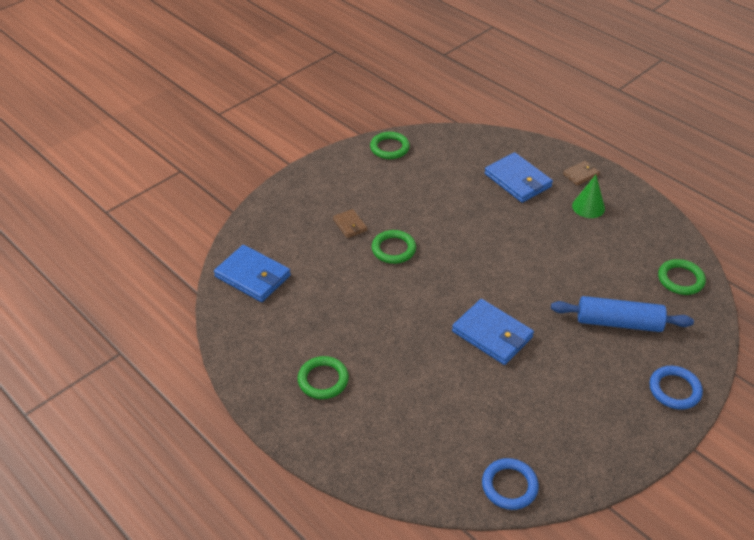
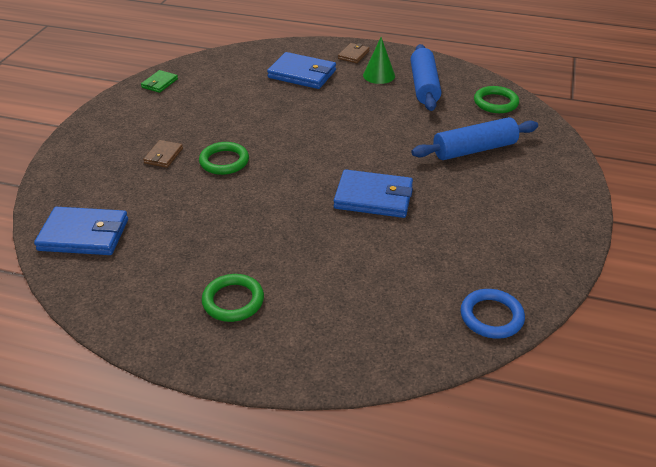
camera: 30 degrees left, 5 degrees down
brown wallet [333,209,367,238] -> brown wallet turned 75 degrees clockwise [143,140,183,168]
green ring [370,132,410,159] -> green wallet [141,70,178,93]
blue ring [649,366,703,410] -> none
none -> blue rolling pin [410,44,441,111]

